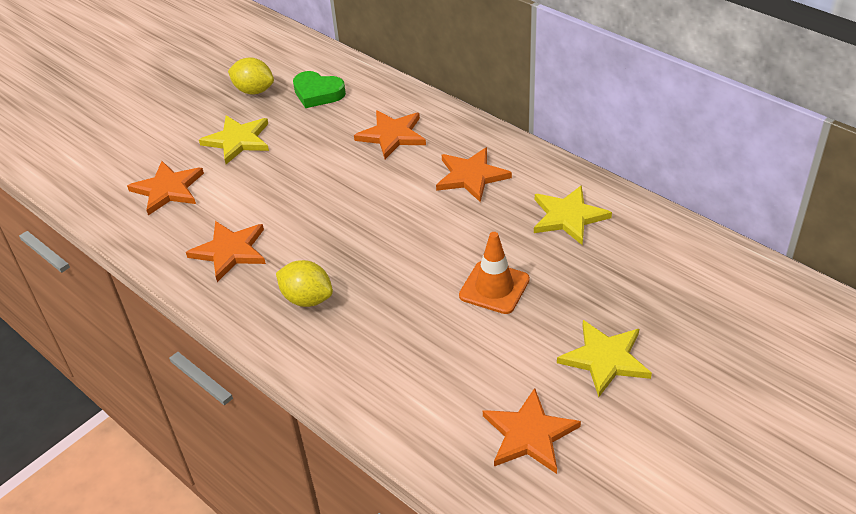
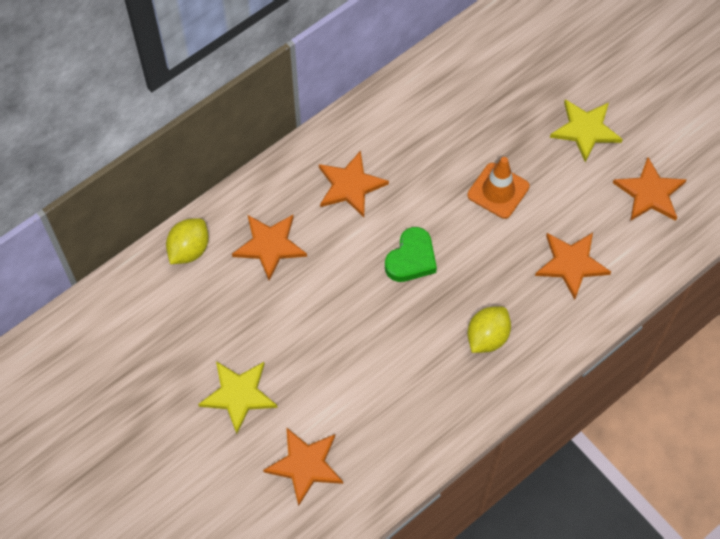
camera: 85 degrees left, 20 degrees up
orange star [186,221,266,282] -> orange star moved to [535,233,611,300]
yellow lemon [228,57,274,95] -> yellow lemon moved to [166,218,209,264]
green heart [293,71,346,108] -> green heart moved to [385,227,437,282]
yellow star [534,185,612,245] -> none

